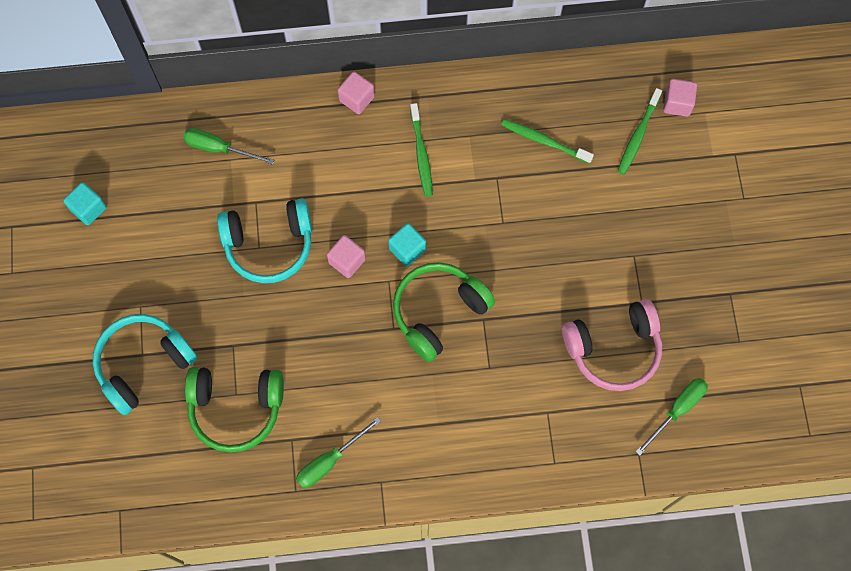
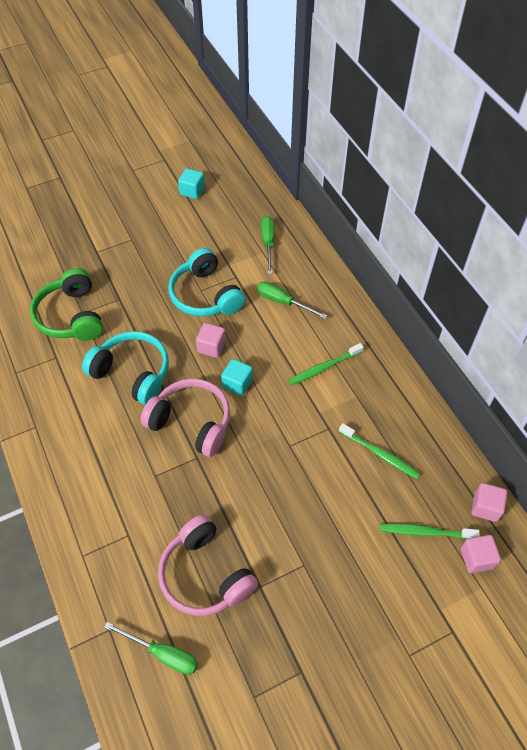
camera: 70 degrees right, 15 degrees down
turquoise headphones [93,314,197,415] -> turquoise headphones moved to [82,331,169,405]
green screwdriver [296,417,381,488] -> green screwdriver moved to [257,281,327,319]
pink cube [338,72,375,114] -> pink cube moved to [471,483,507,522]
green headphones [393,262,495,362] -> pink headphones [140,379,230,457]
green toothbrush [501,119,594,164] -> green toothbrush turned 120 degrees clockwise [339,423,420,479]

